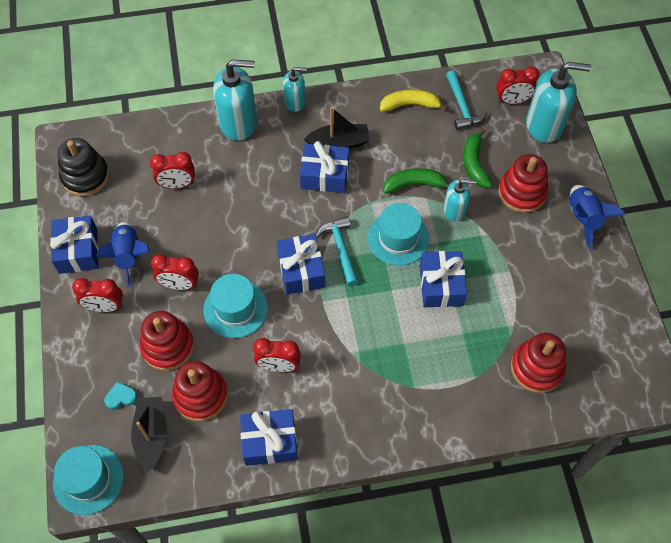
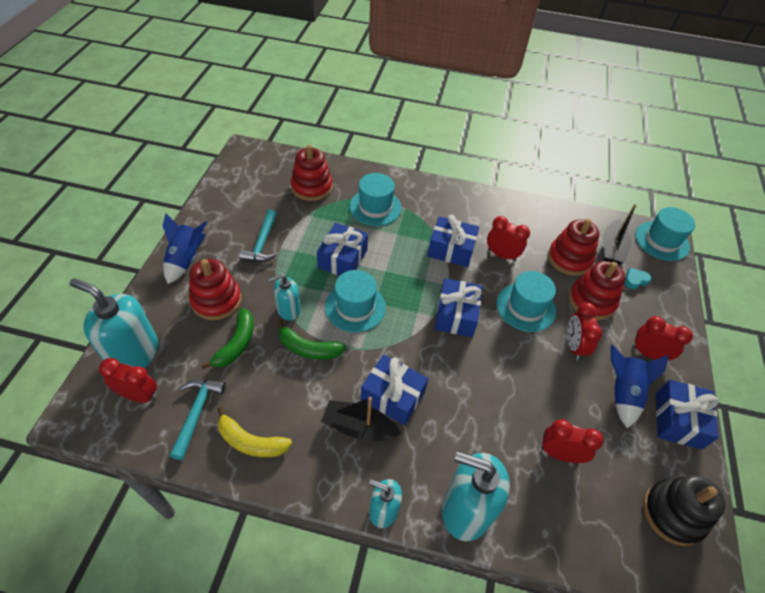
camera: 160 degrees left, 10 degrees down
turquoise heart [104,382,138,410] -> turquoise heart turned 150 degrees clockwise [625,268,651,289]
red clock [151,254,199,290] -> red clock turned 120 degrees counterclockwise [567,303,602,360]
blue gift [240,409,298,466] -> blue gift moved to [427,215,479,267]
turquoise hammer [316,216,359,286] -> turquoise hammer moved to [239,210,277,262]
turquoise soap dispenser [444,179,476,222] -> turquoise soap dispenser turned 45 degrees counterclockwise [268,274,301,321]
none -> turquoise hat [349,173,402,226]

